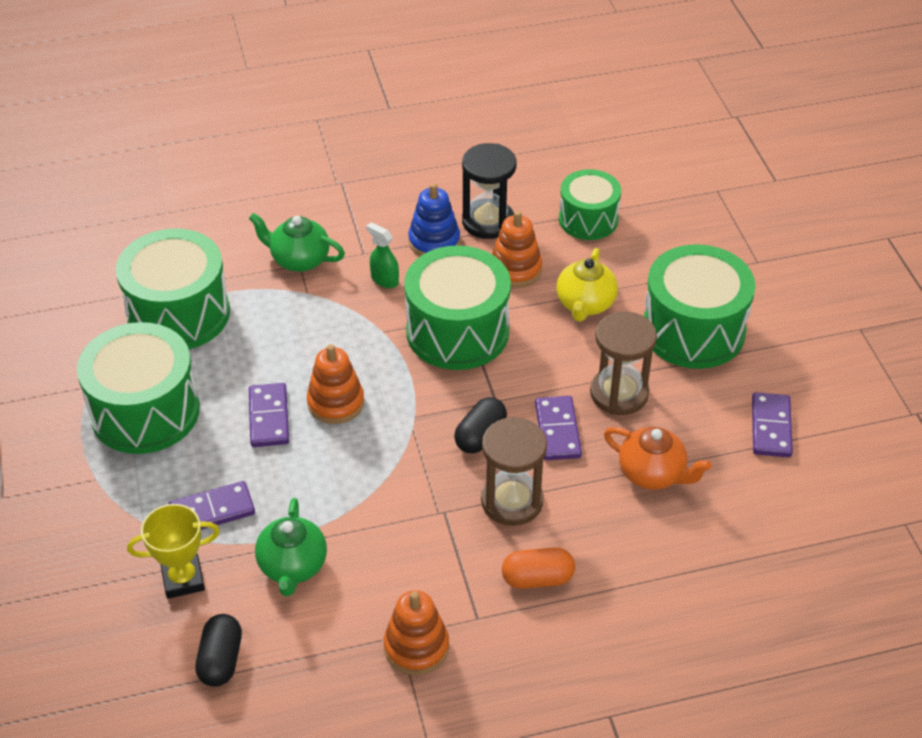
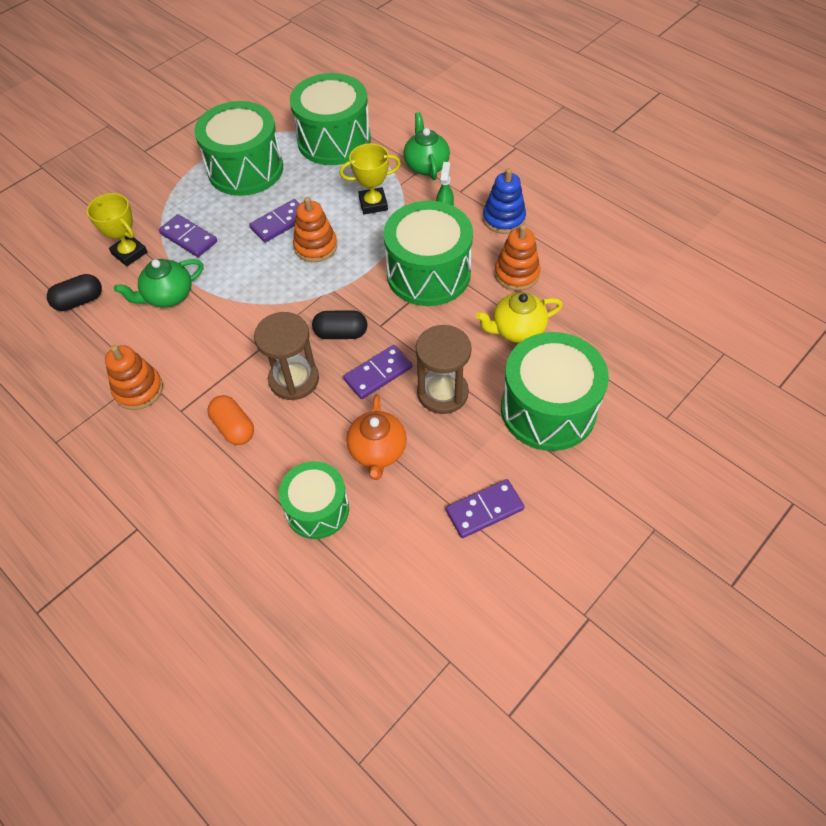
camera: 60 degrees right, 10 degrees up
black hourglass [462,143,517,239] -> none
green drum [559,169,621,240] -> green drum moved to [279,461,349,539]
none -> yellow trophy [339,143,401,214]

